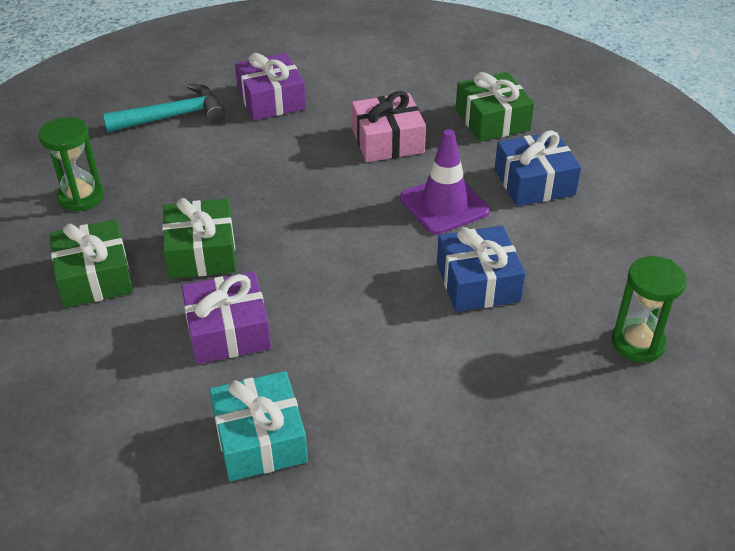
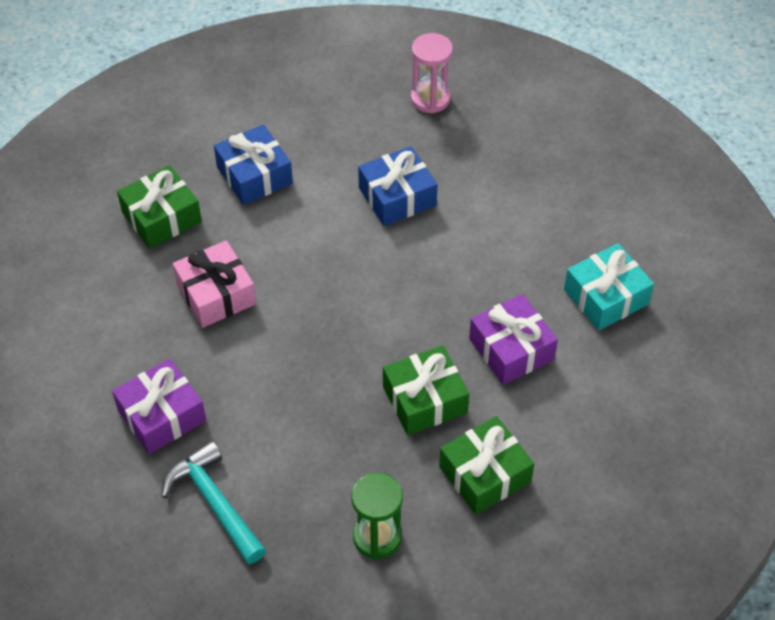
camera: 105 degrees left, 10 degrees up
purple traffic cone [400,129,490,235] -> none
green hourglass [612,256,687,362] -> pink hourglass [411,33,453,113]

